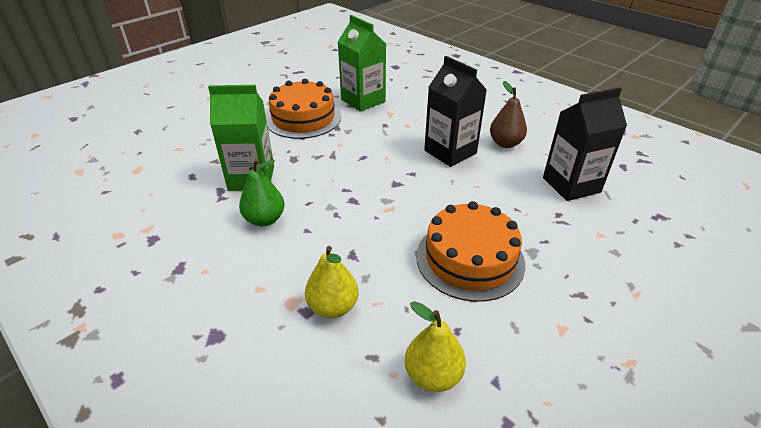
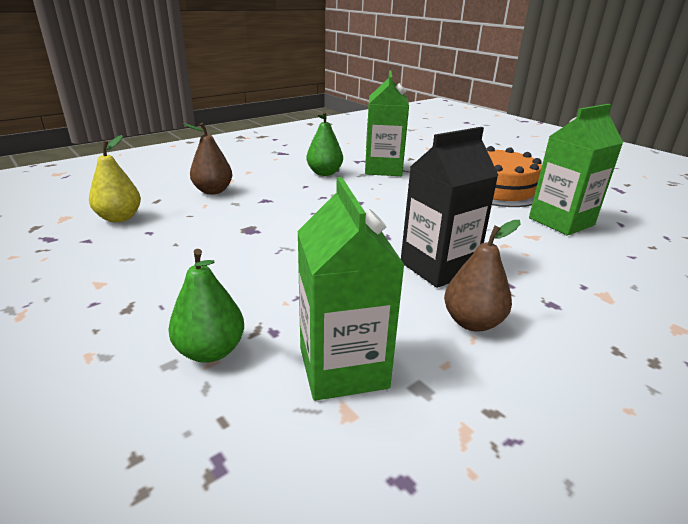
camera: 95 degrees right, 10 degrees down
yellow pear [305,246,358,318] -> brown pear [183,123,232,195]
orange cake [416,201,525,302] -> none
black carton [543,87,627,201] -> green carton [297,177,405,401]
none -> green pear [168,249,244,363]

